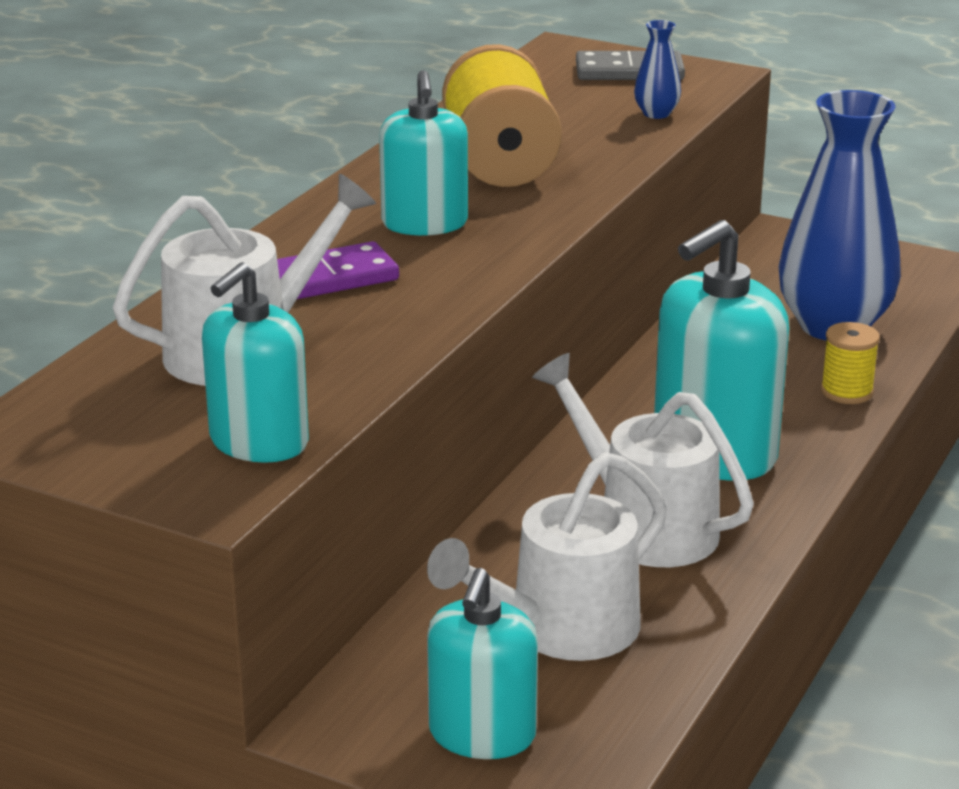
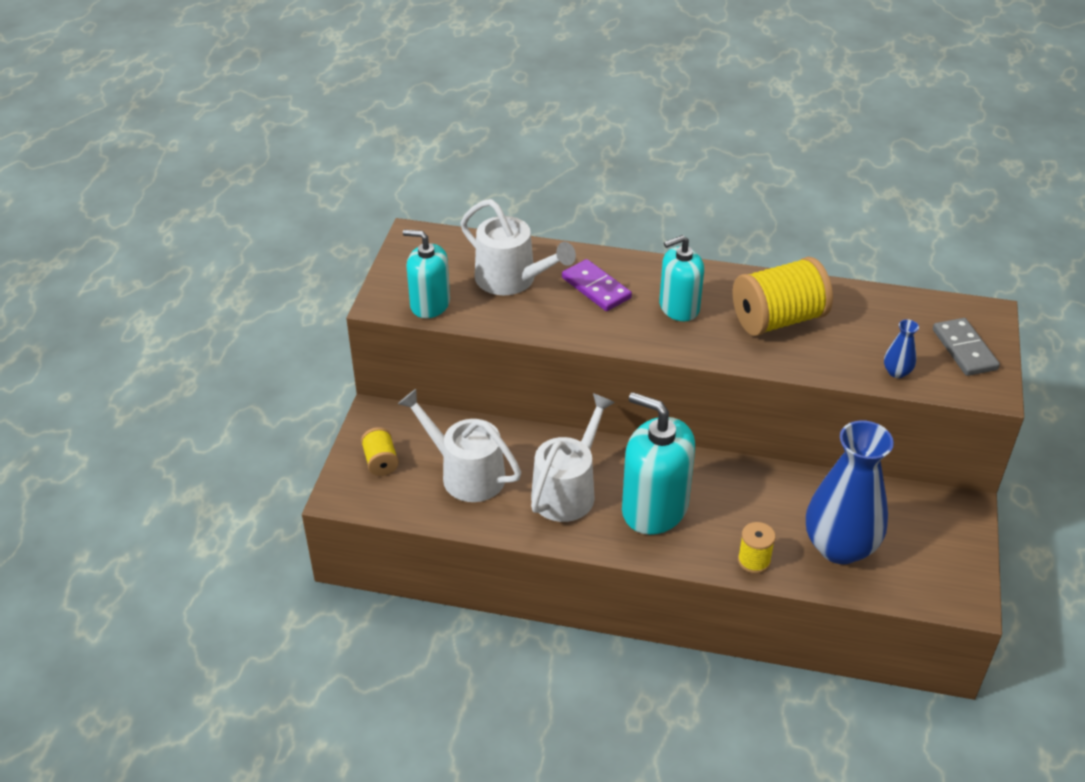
camera: 75 degrees right, 15 degrees up
turquoise soap dispenser [427,568,538,759] -> yellow spool [361,427,399,476]

